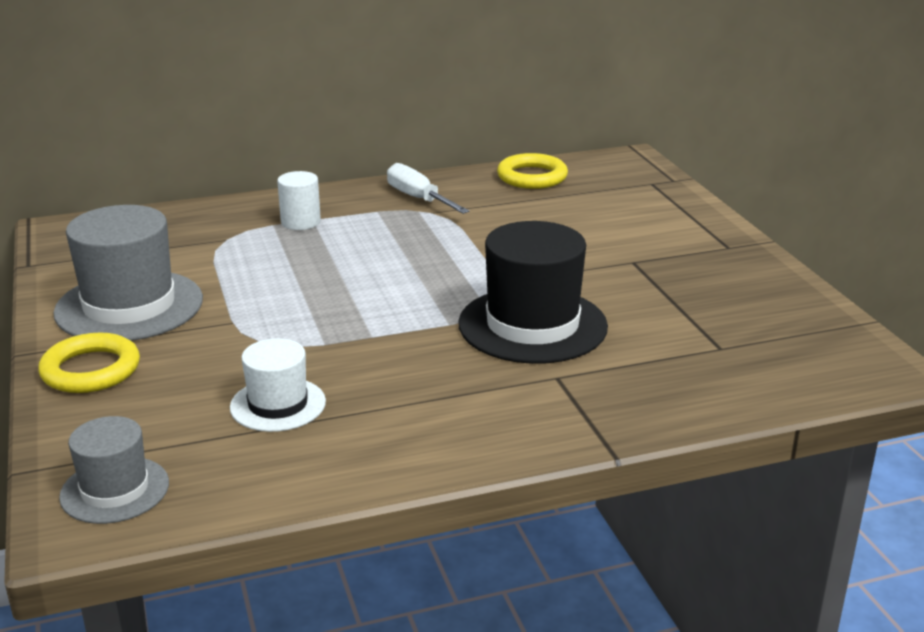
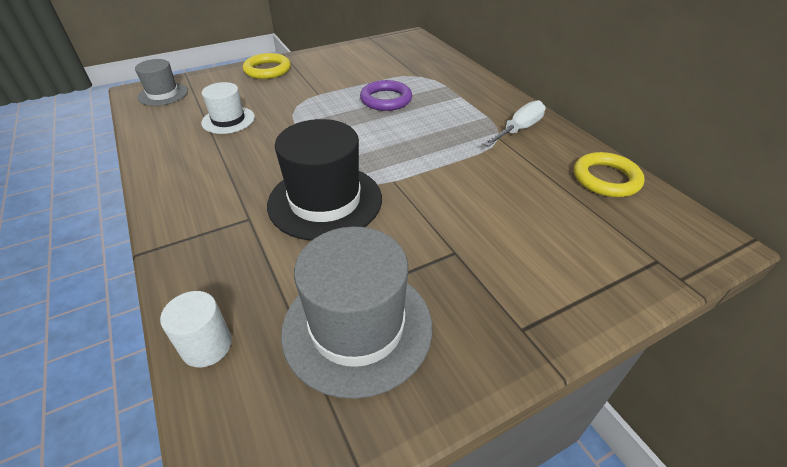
camera: 80 degrees right, 15 degrees up
grey hat [53,205,203,341] -> grey hat moved to [281,227,432,399]
white cylinder [277,171,321,230] -> white cylinder moved to [160,291,232,367]
none -> purple ring [360,80,412,111]

